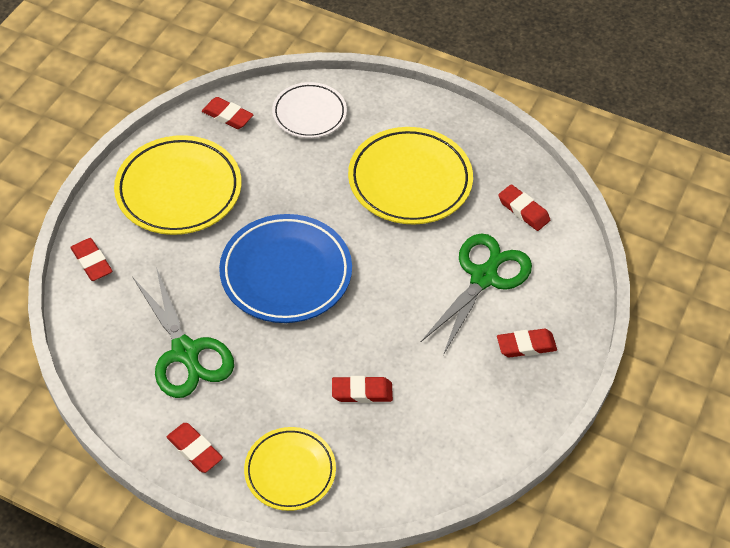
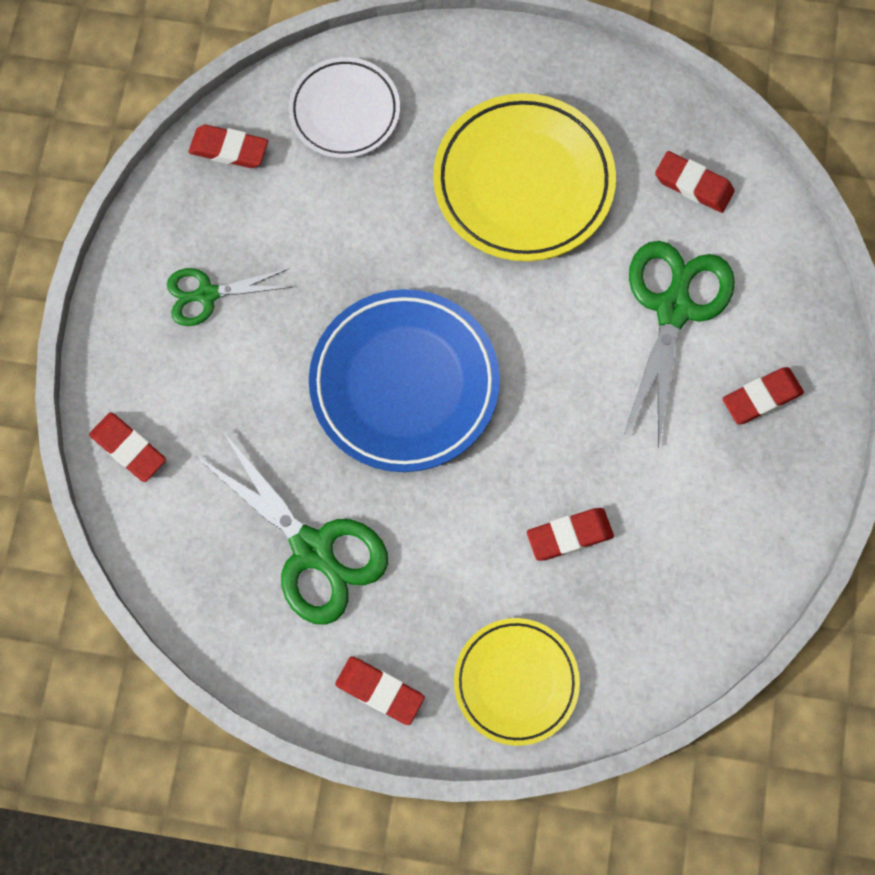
camera: 15 degrees left, 20 degrees up
yellow plate [114,135,241,235] -> green scissors [167,268,292,326]

